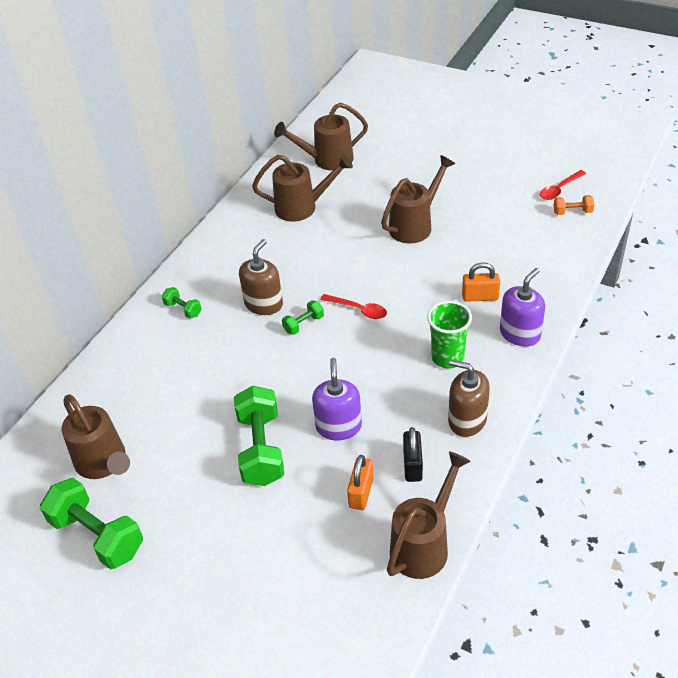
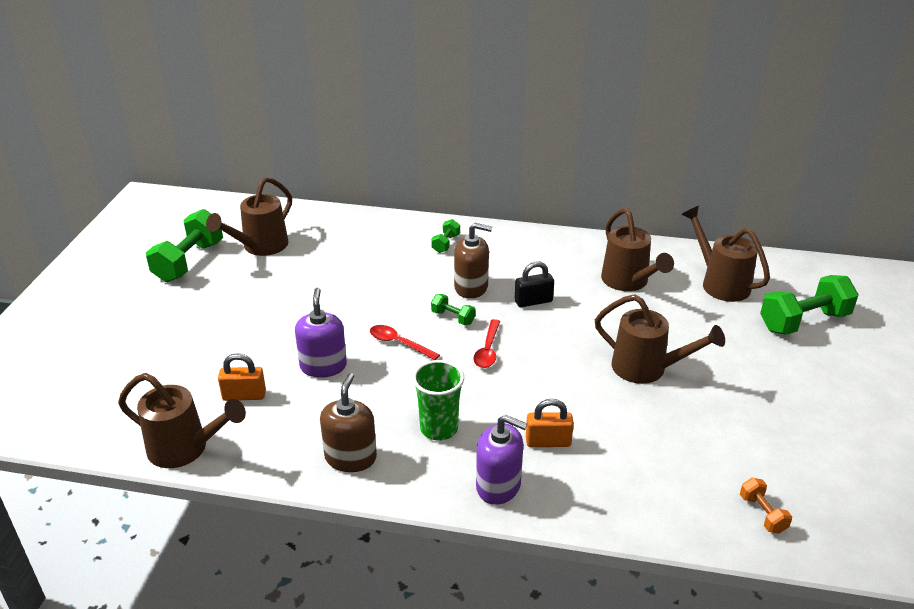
camera: 70 degrees right, 10 degrees down
green dumbbell [234,386,285,486] -> green dumbbell moved to [760,275,859,335]
purple soap dispenser [312,358,362,440] -> purple soap dispenser turned 75 degrees counterclockwise [295,288,347,378]
black padlock [403,427,423,482] -> black padlock moved to [515,262,554,307]
orange padlock [462,262,500,302] -> orange padlock turned 75 degrees counterclockwise [526,399,574,447]
red spoon [540,170,586,200] -> red spoon moved to [370,325,440,360]

